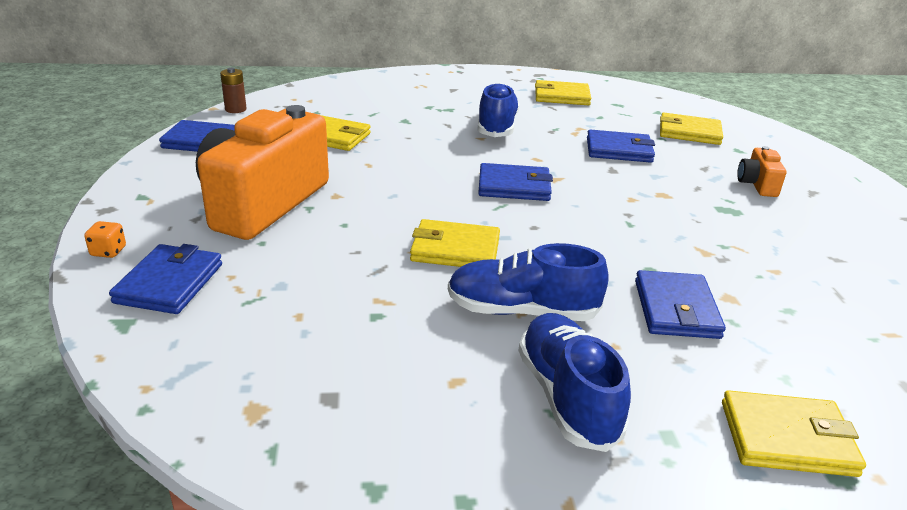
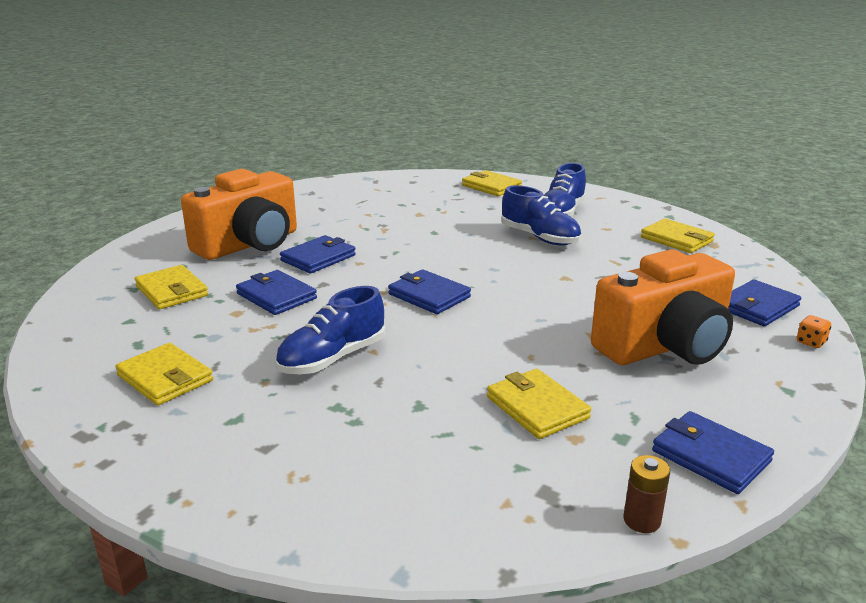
camera: 140 degrees left, 5 degrees down
yellow wallet [410,219,500,267] -> yellow wallet moved to [641,218,715,253]
blue wallet [635,270,726,339] -> blue wallet moved to [280,235,356,274]
orange camera [737,146,786,197] -> orange camera [181,169,297,260], size x2.34

